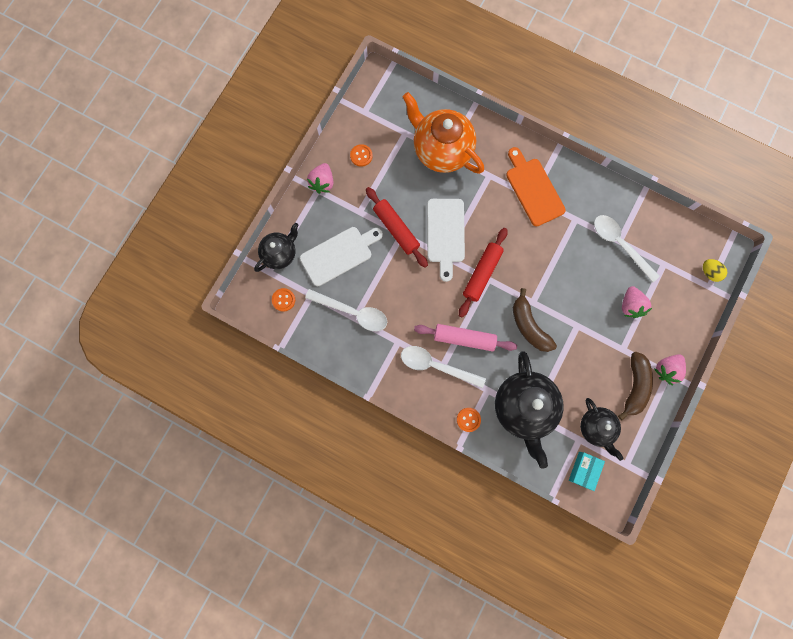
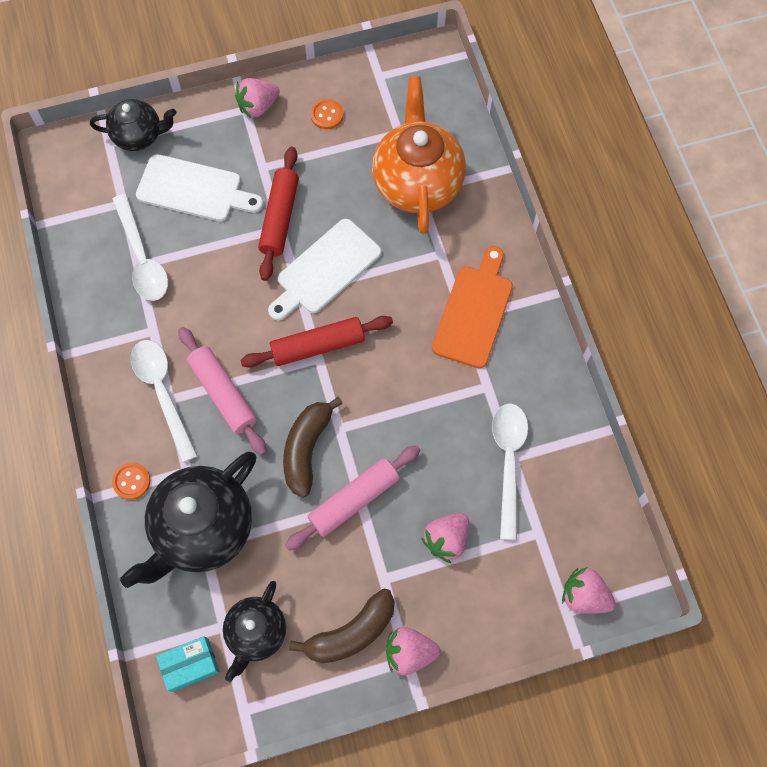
camera: 45 degrees right, 10 degrees down
orange button [272,288,295,312] -> none
yellow egg [703,259,727,282] -> pink strawberry [562,567,616,614]
none -> pink rolling pin [285,445,421,551]

